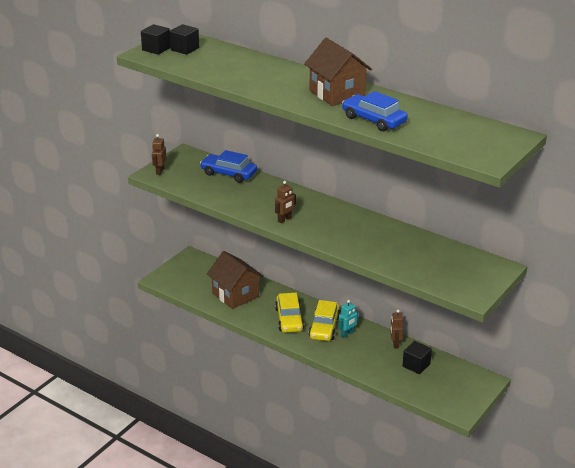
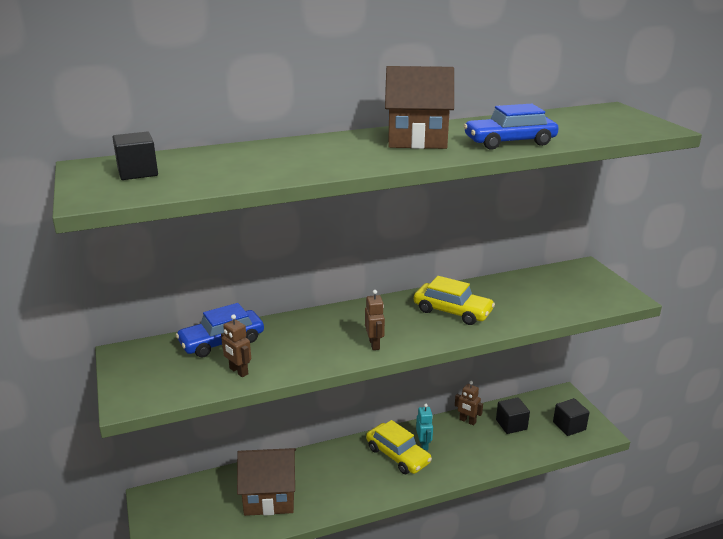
camera: 55 degrees left, 5 degrees down
black cube [141,24,170,55] -> black cube moved to [553,398,590,436]
brown robot [152,134,167,175] -> brown robot moved to [221,314,251,377]
yellow car [275,293,304,332] -> yellow car moved to [414,276,495,325]

